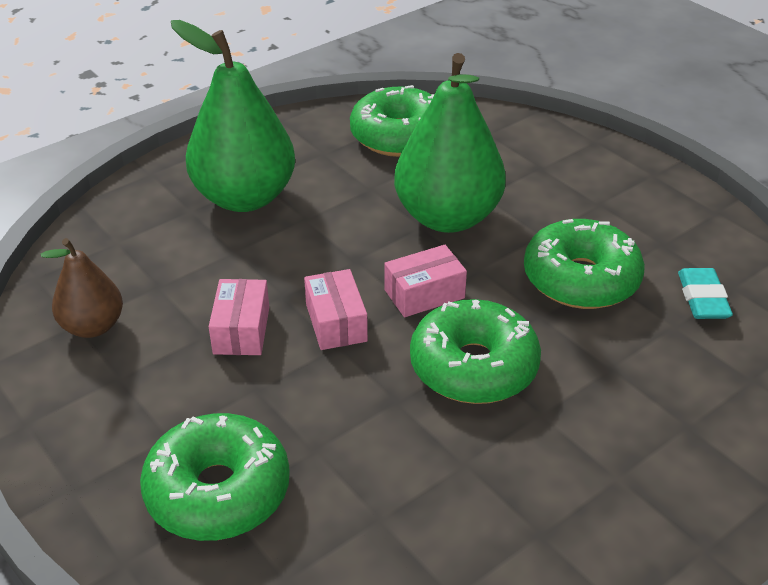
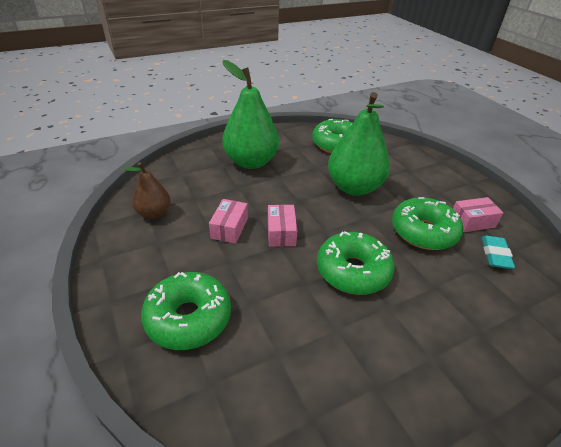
camera: 10 degrees right, 0 degrees up
pink box [384,245,467,317] -> pink box moved to [453,197,503,232]

